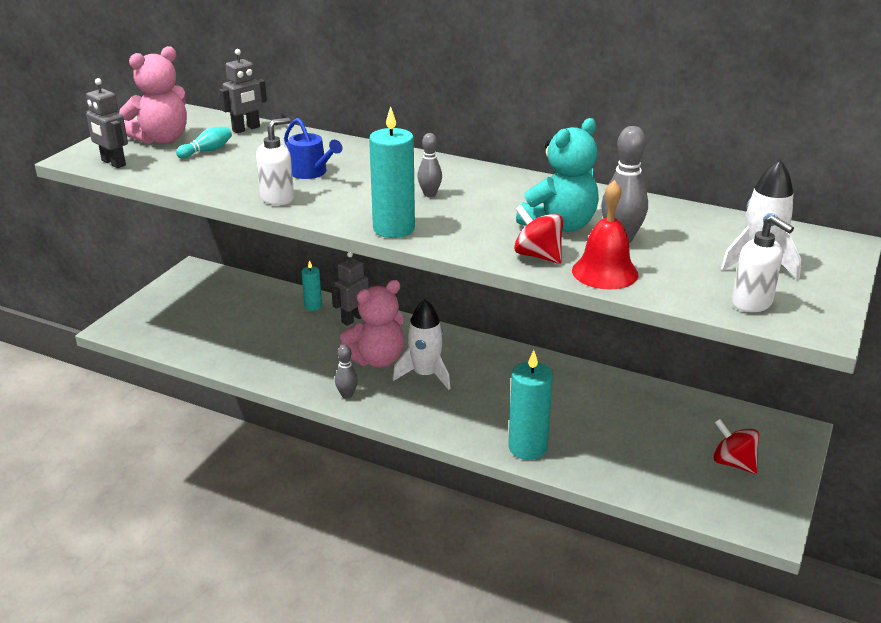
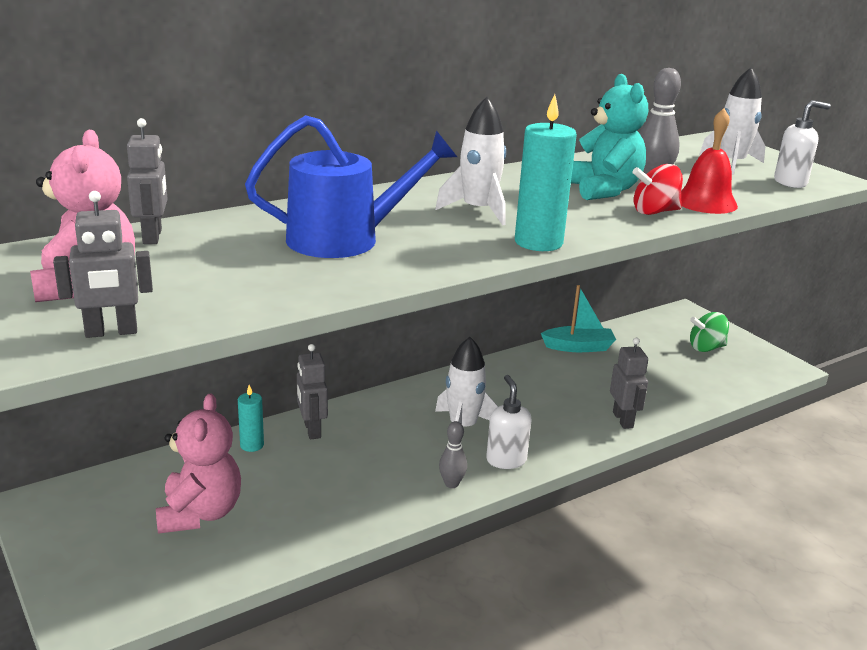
camera: 60 degrees left, 5 degrees down
turquoise bowling pin [176,127,232,159] -> none
white soap dispenser [256,118,294,205] -> white soap dispenser moved to [486,375,532,469]
blue watering can [284,118,342,179] -> blue watering can [245,115,457,258], size x1.79
pink teddy bear [340,280,404,367] -> pink teddy bear moved to [156,393,241,534]
grey bowling pin [417,133,442,197] -> white rocket [435,97,506,226]
turquoise candle [508,350,553,460] -> grey robot [610,338,648,429]
red spinning top [713,419,759,474] -> green spinning top [690,312,729,352]
none -> turquoise boat [541,285,616,352]

